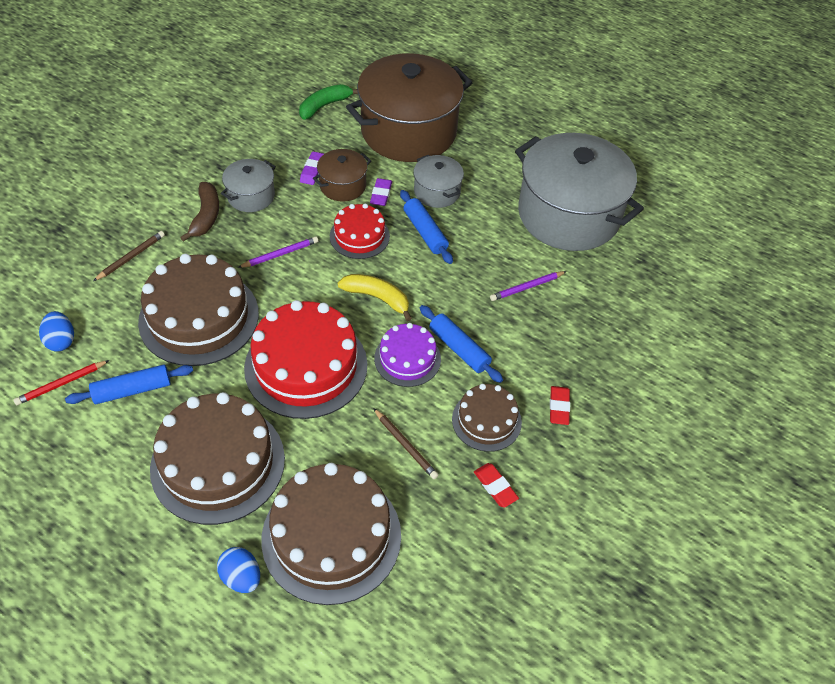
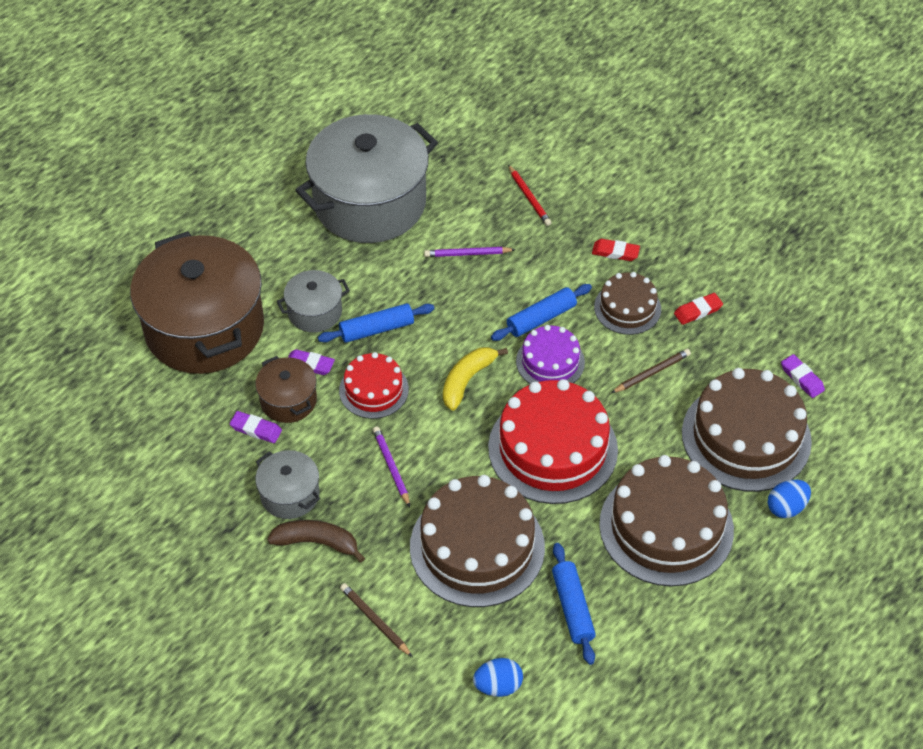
camera: 80 degrees left, 0 degrees up
red pencil [13,360,110,405] -> red pencil moved to [508,165,552,226]
green banana [299,84,358,120] -> none
purple pencil [490,271,567,301] -> purple pencil turned 105 degrees clockwise [424,247,516,257]
none -> purple eraser [781,354,825,398]

